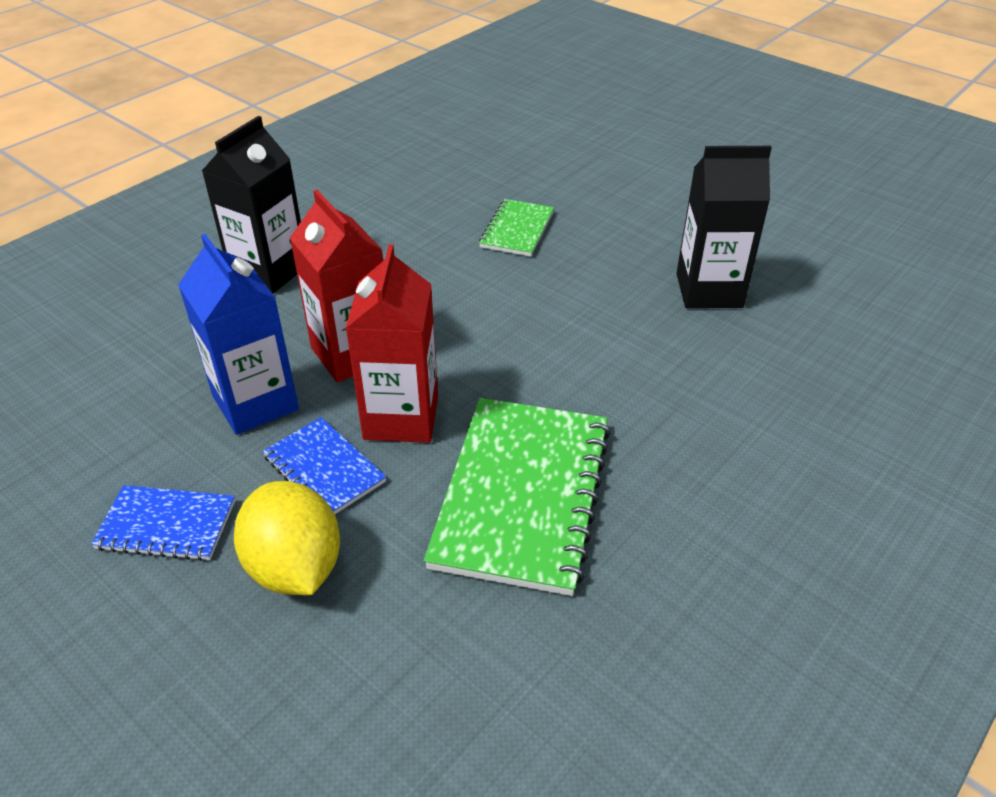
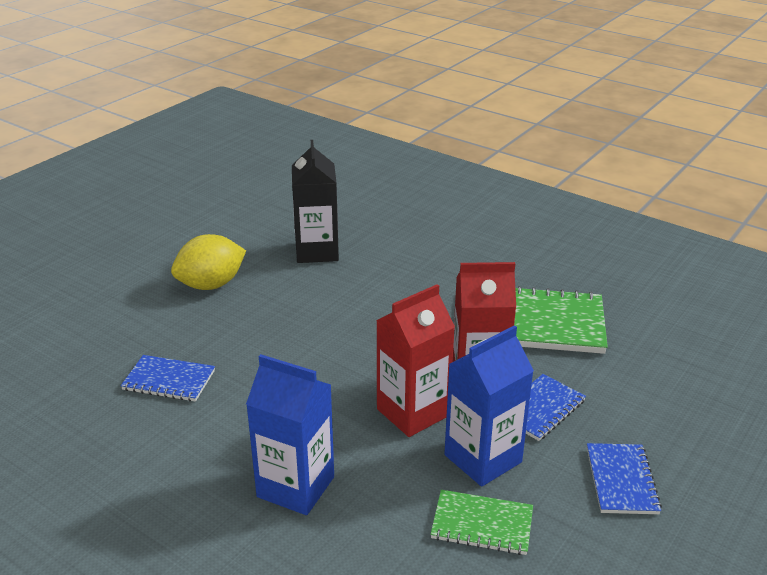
camera: 95 degrees left, 10 degrees down
black carton [202,116,301,294] -> blue carton [246,354,334,515]
yellow lemon [234,481,340,595] -> yellow lemon moved to [171,234,246,290]
green notebook [479,199,554,257] -> green notebook moved to [431,490,533,555]
none -> blue notebook [121,355,215,402]

